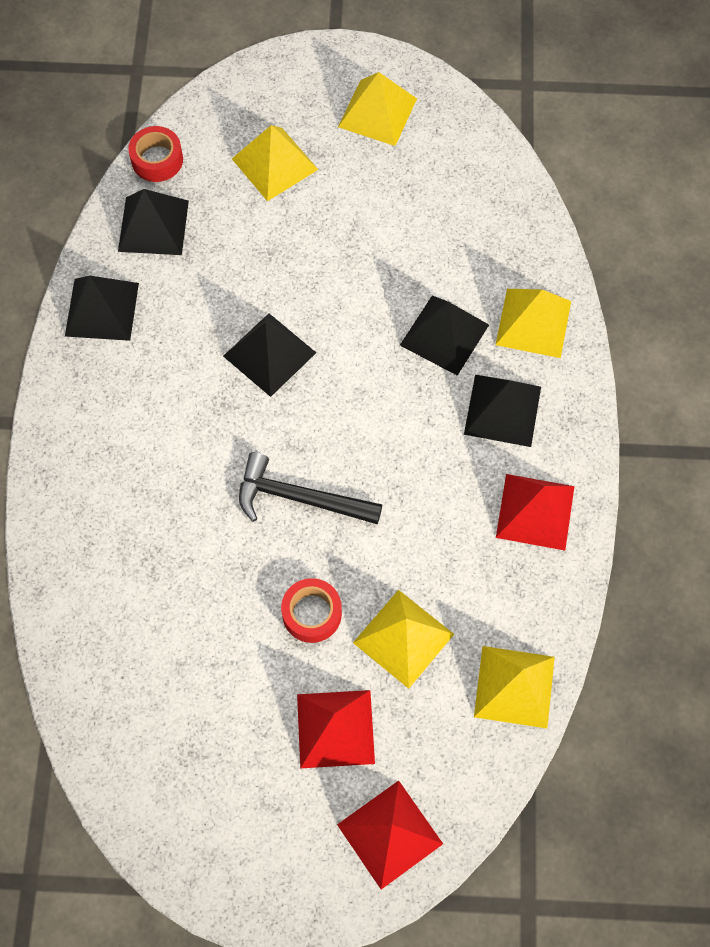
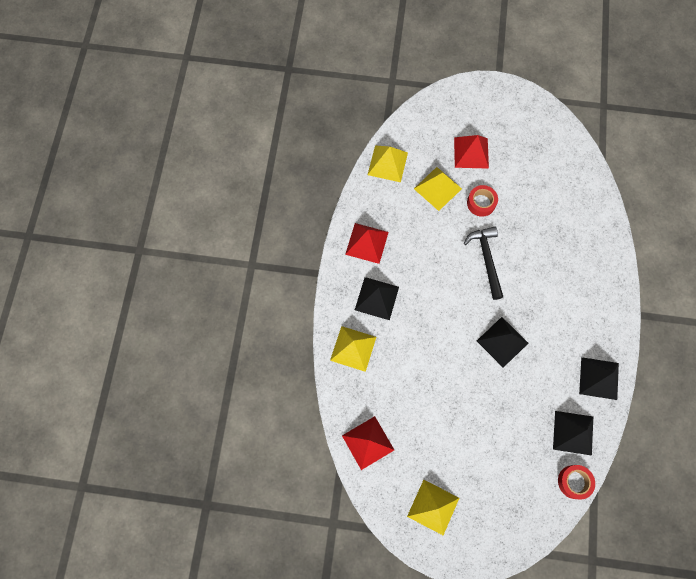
camera: 175 degrees left, 5 degrees up
yellow pyramid [232,125,318,201] -> none
black hammer [239,452,382,524] -> black hammer turned 120 degrees counterclockwise [464,227,503,300]
red pyramid [337,781,443,889] -> red pyramid moved to [342,416,394,470]
black pyramid [400,295,489,376] -> none

